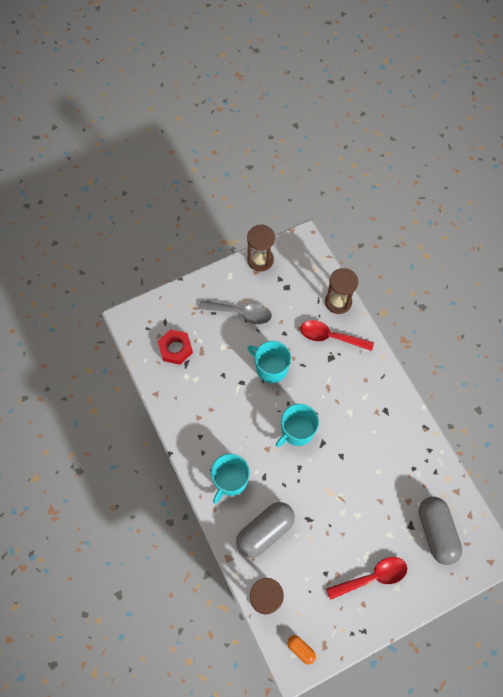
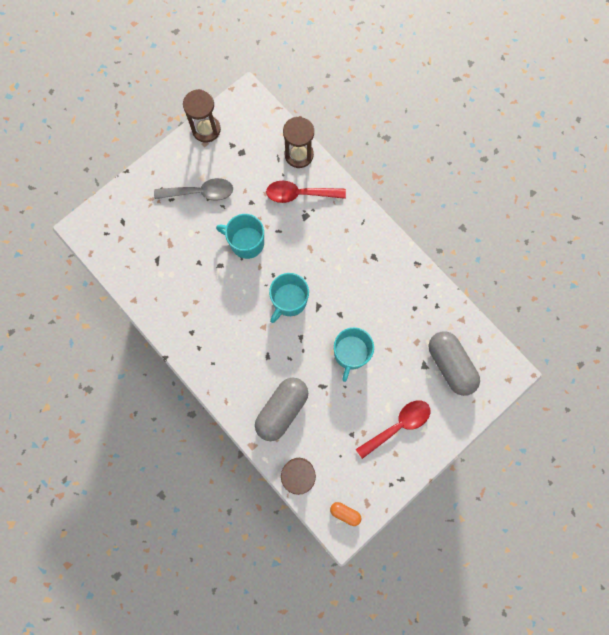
camera: 15 degrees left, 10 degrees up
red nut [158,329,193,365] -> none
turquoise mug [211,454,250,504] -> turquoise mug moved to [334,327,374,382]

